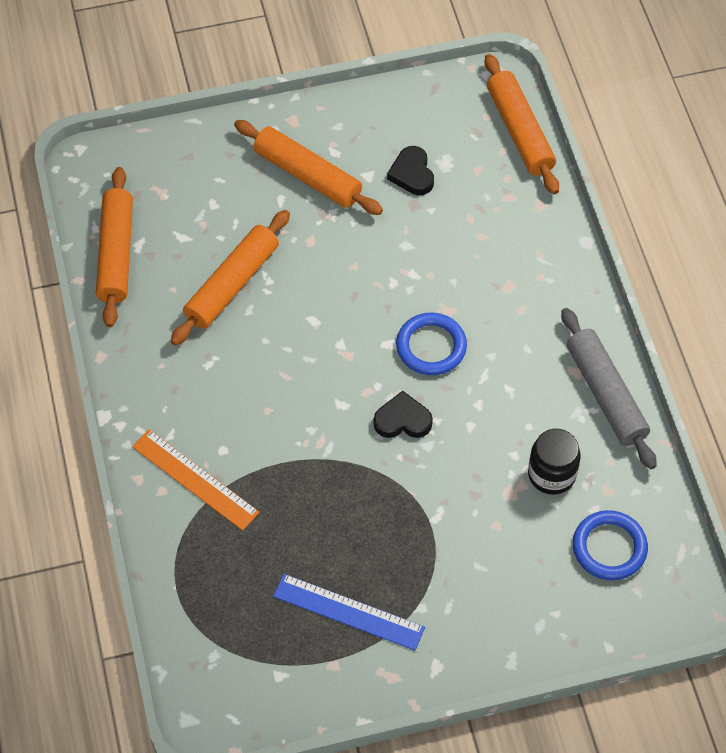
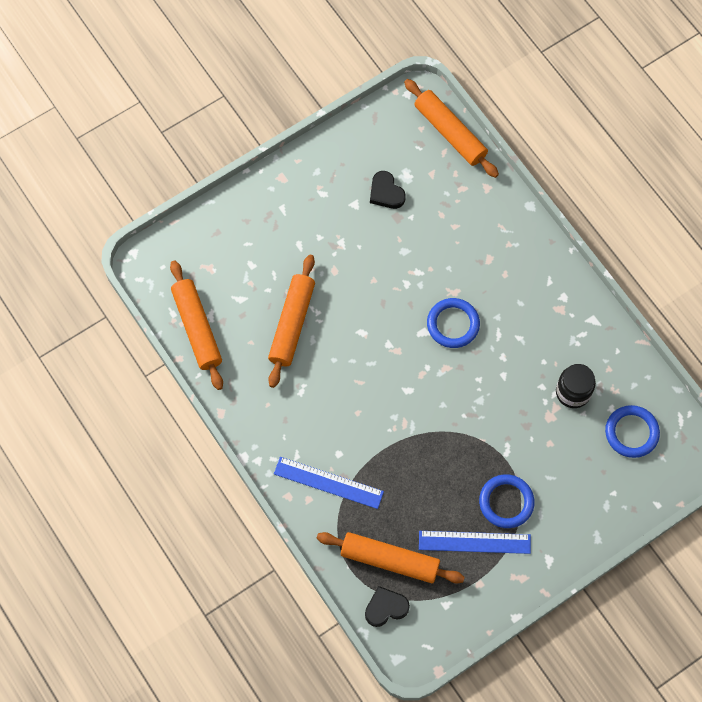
camera: 20 degrees left, 10 degrees up
orange ruler [132,429,260,531] -> blue ruler [274,457,384,509]
orange rolling pin [234,120,383,215] -> orange rolling pin moved to [317,532,465,584]
black heart [374,391,433,438] -> black heart moved to [365,586,410,627]
grey rolling pin [561,308,656,469] -> none
none -> blue ring [479,474,534,528]

